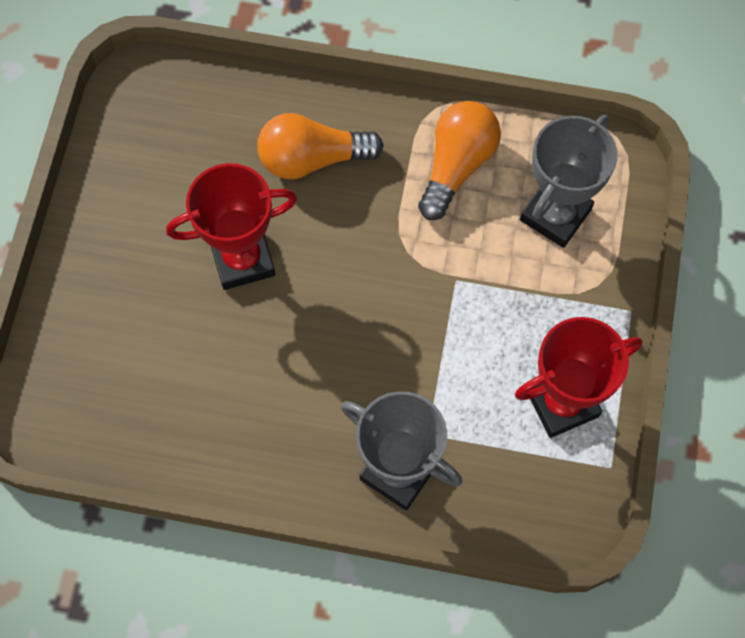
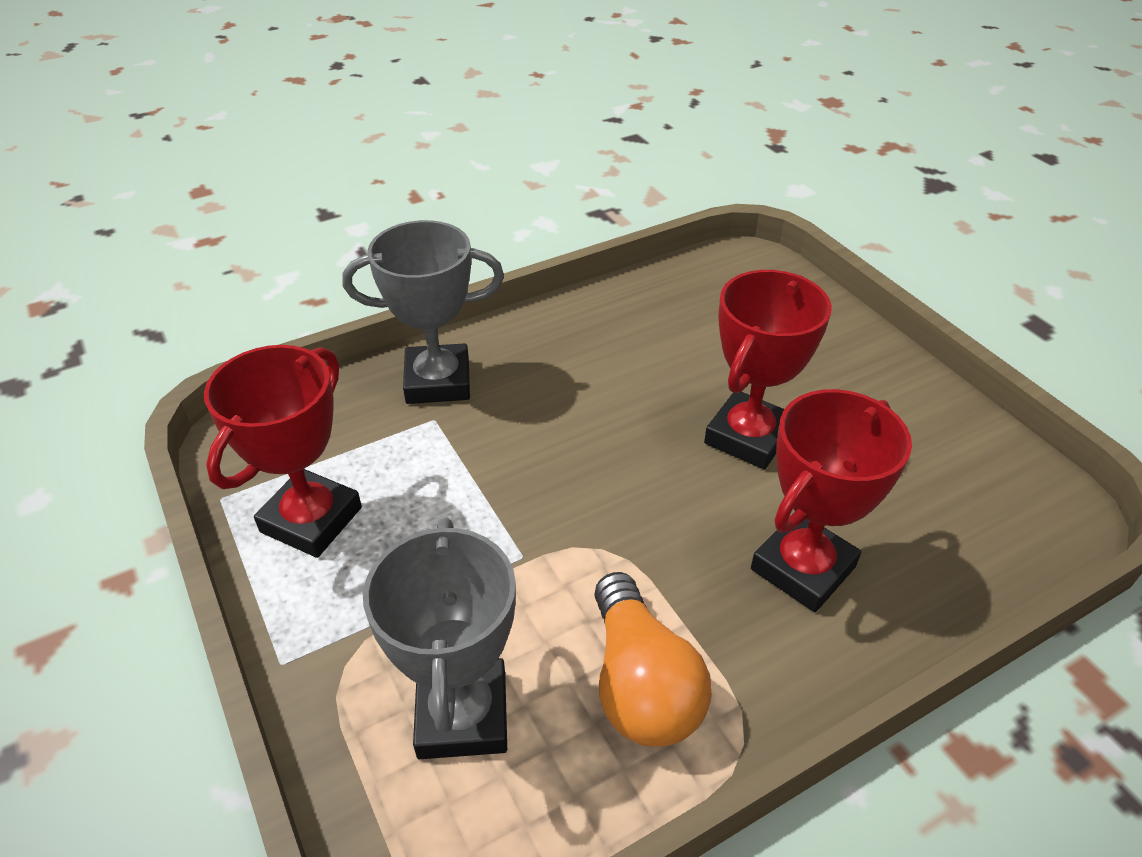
camera: 140 degrees right, 25 degrees down
orange light bulb [257,113,384,179] -> red trophy [751,389,912,612]

